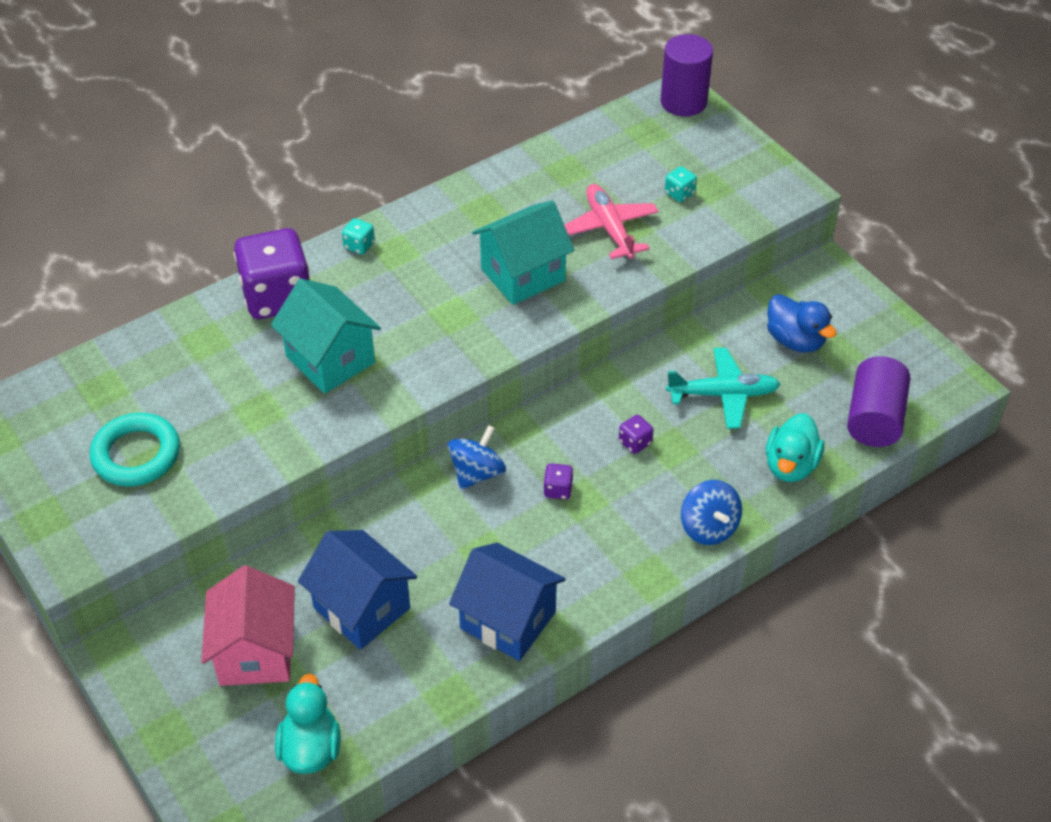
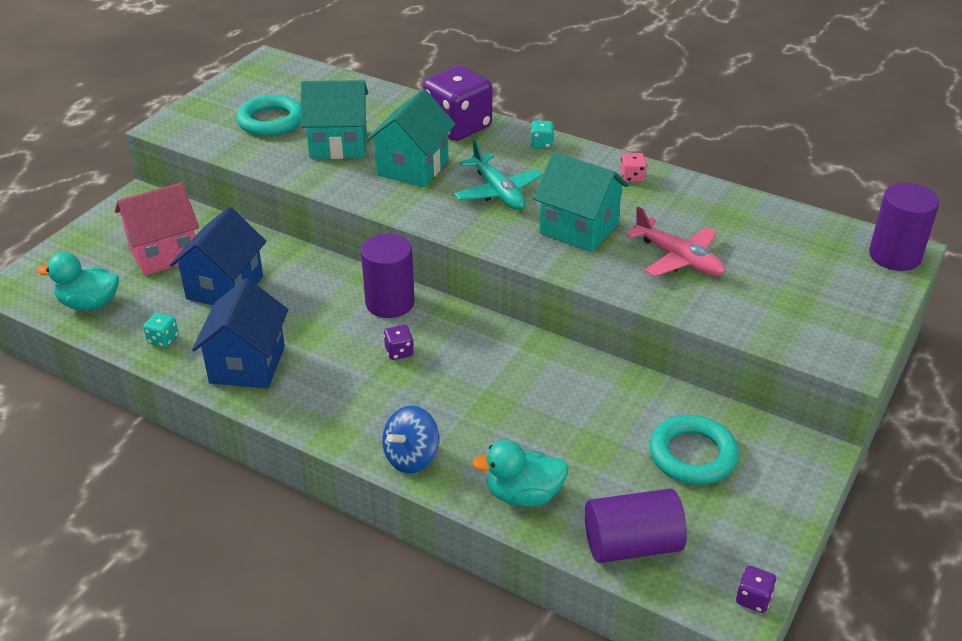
camera: 65 degrees right, 10 degrees down
turquoise duck [275,674,340,774] -> turquoise duck turned 150 degrees counterclockwise [37,252,119,310]
blue spinning top [447,425,506,489] -> purple cylinder [361,233,415,318]
pink plane [564,184,659,259] -> pink plane turned 90 degrees clockwise [626,206,725,277]
purple dice [619,415,653,454] -> purple dice moved to [736,566,776,613]
turquoise dice [665,166,697,202] -> turquoise dice moved to [143,313,179,348]
turquoise plane [666,348,780,429] -> turquoise plane moved to [454,139,543,210]
blue duck [767,294,837,353] -> turquoise ring [649,415,739,484]
none -> turquoise house [301,80,368,159]
none -> pink dice [620,153,647,182]

